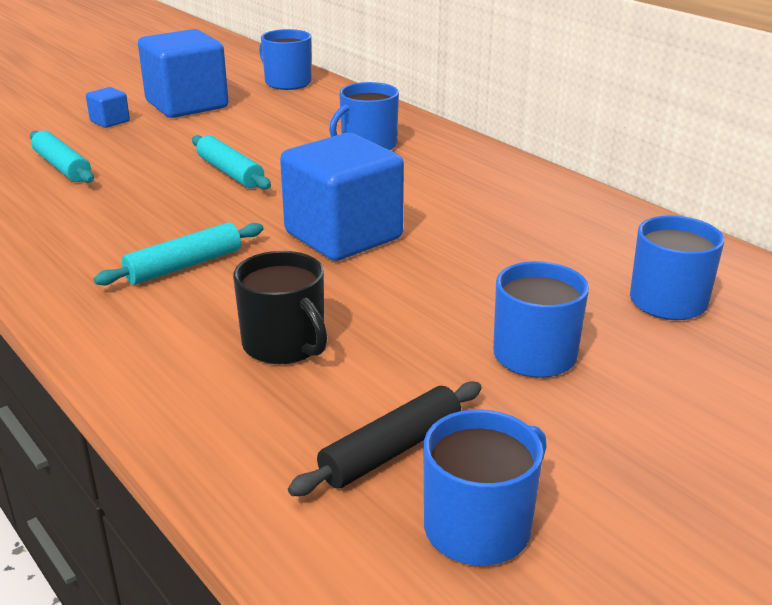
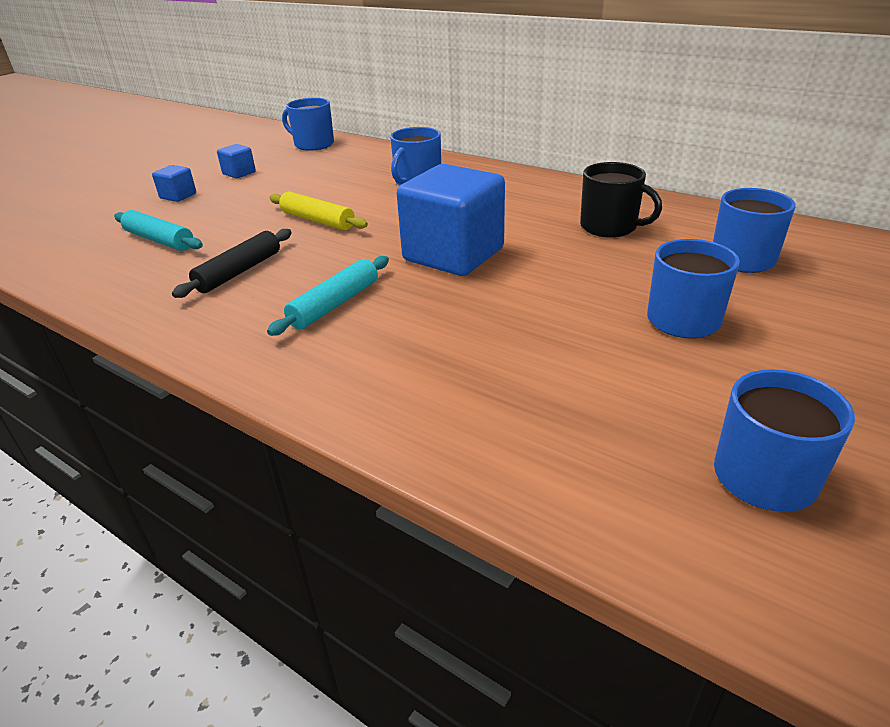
camera: 15 degrees left, 5 degrees up
blue cube [138,29,228,118] -> blue cube [217,144,256,178], size x0.43
turquoise rolling pin [192,135,271,189] -> yellow rolling pin [269,191,368,230]
black mug [233,251,327,364] -> black mug moved to [580,162,662,237]
black rolling pin [288,381,482,496] -> black rolling pin moved to [172,229,292,298]

